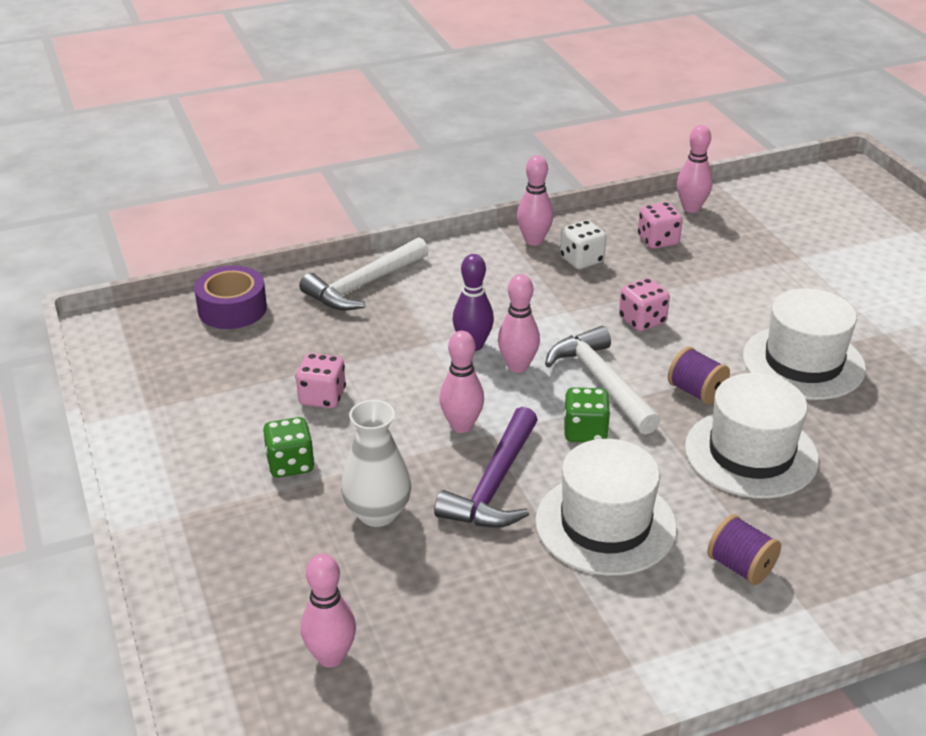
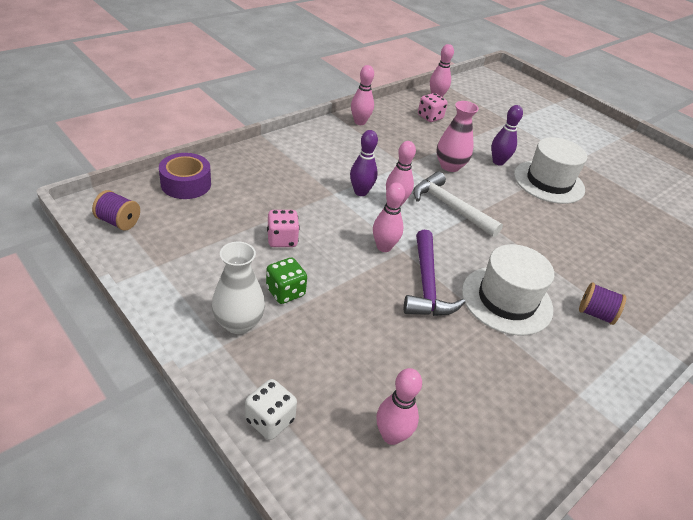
camera: 25 degrees left, 5 degrees up
white hammer [299,237,429,310] -> none
white vase [341,400,411,527] -> white vase moved to [212,242,265,334]
white dice [560,220,606,269] -> white dice moved to [245,379,297,440]
green dice [563,387,610,442] -> none
pink dice [619,278,670,331] -> pink vase [436,101,479,172]
purple spool [668,347,730,404] -> purple spool moved to [92,190,140,231]
white hat [685,373,819,499] -> none
none -> purple bowling pin [491,105,523,166]

